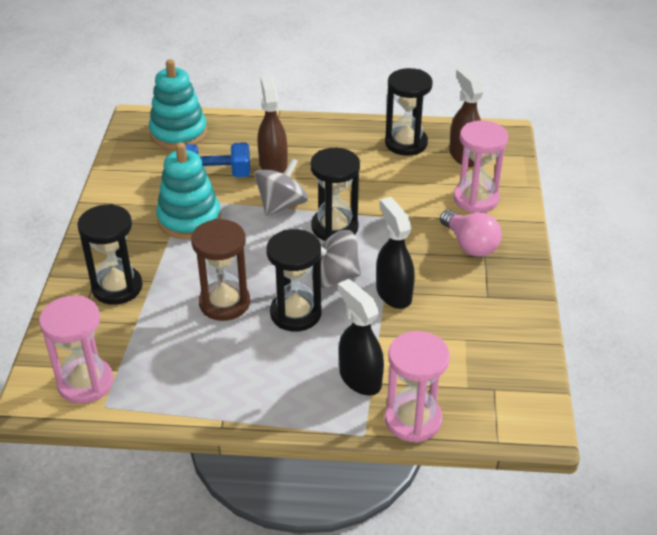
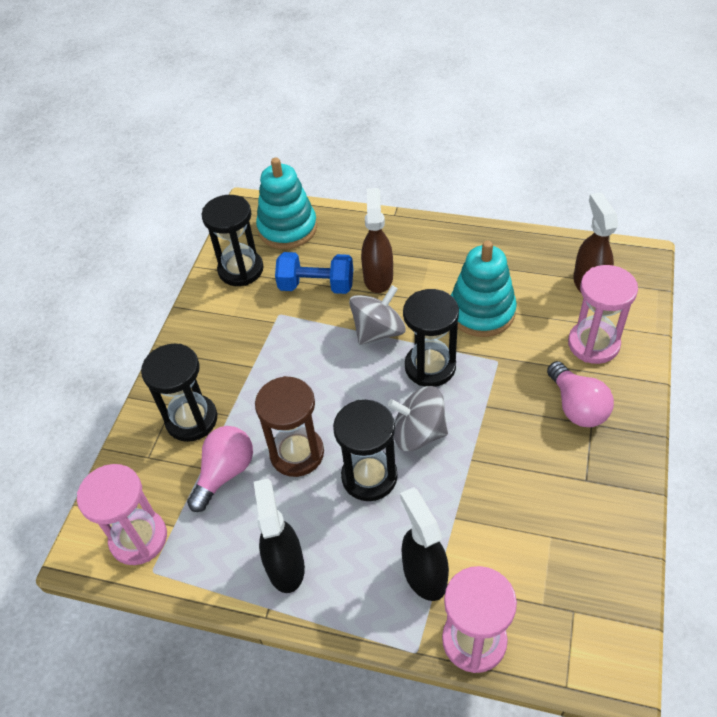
camera: 15 degrees right, 10 degrees up
turquoise stacking toy [156,142,221,239] -> turquoise stacking toy moved to [451,241,517,337]
black spray bottle [376,197,415,309] -> black spray bottle moved to [254,479,305,593]
black hourglass [385,68,433,156] -> black hourglass moved to [202,195,264,286]
none -> pink light bulb [187,426,253,512]

